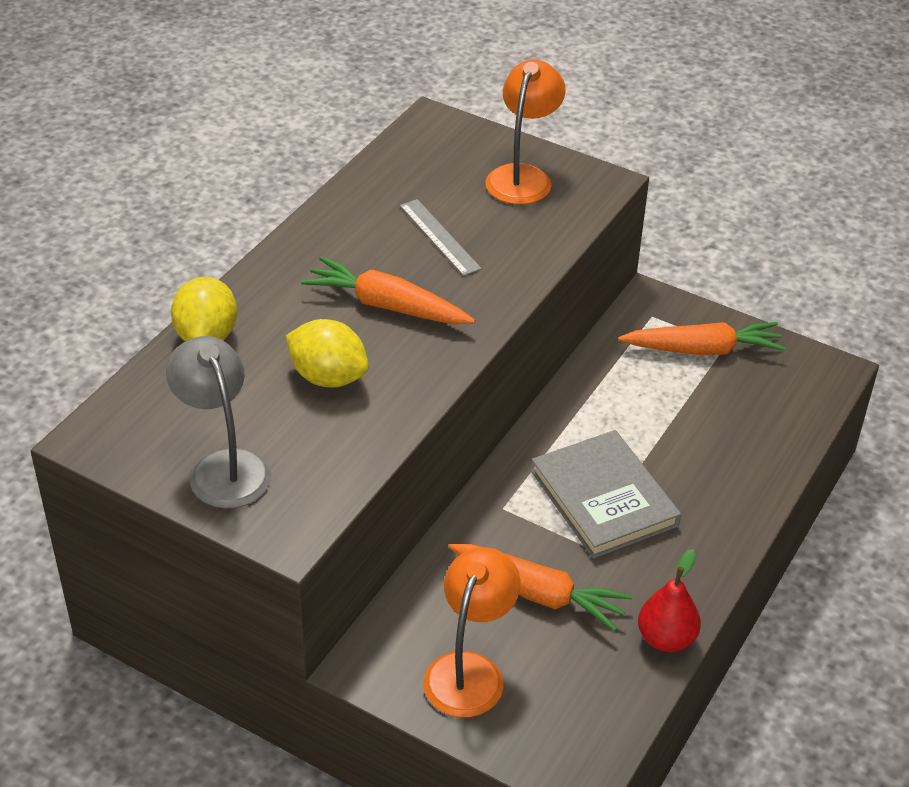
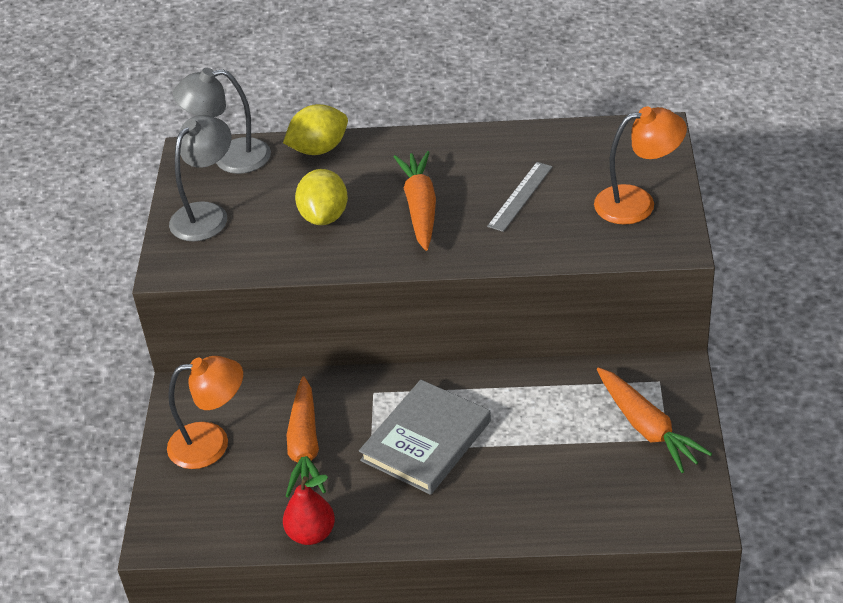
camera: 65 degrees right, 0 degrees up
none -> grey lamp [173,68,271,174]

